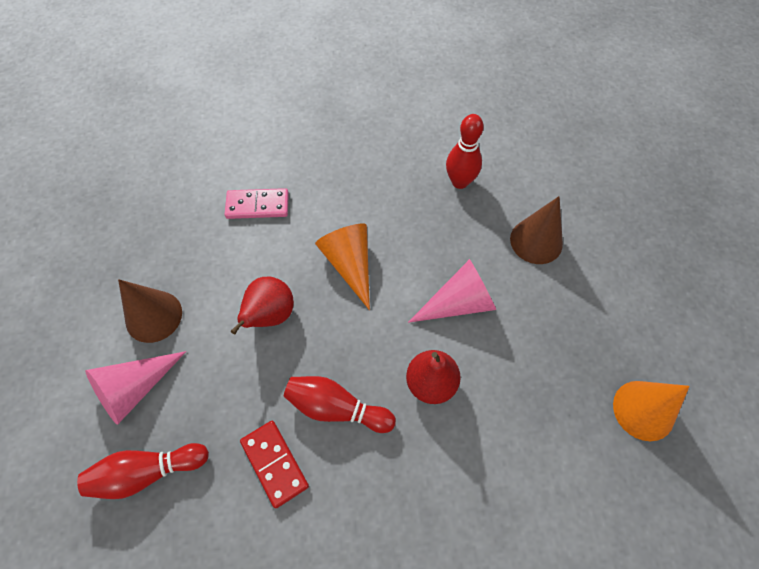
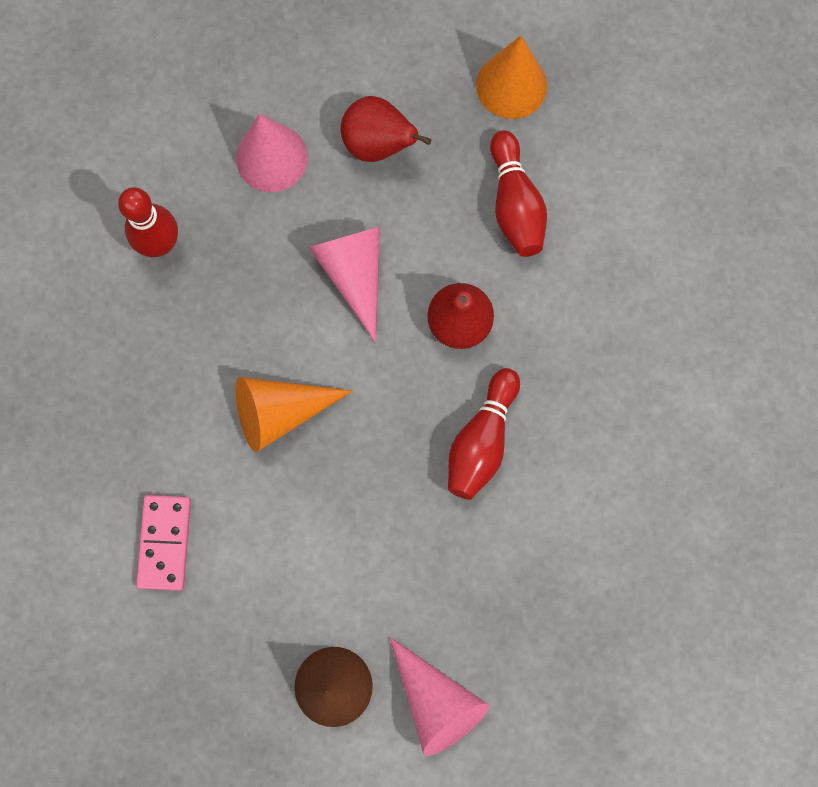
camera: 85 degrees left, 15 degrees up
red bowling pin [77,443,209,499] -> red bowling pin moved to [490,130,547,257]
red pear [231,277,294,335] -> red pear moved to [341,96,431,162]
red domino [240,421,309,508] -> none
brown cone [510,196,563,264] -> pink cone [236,114,308,192]

